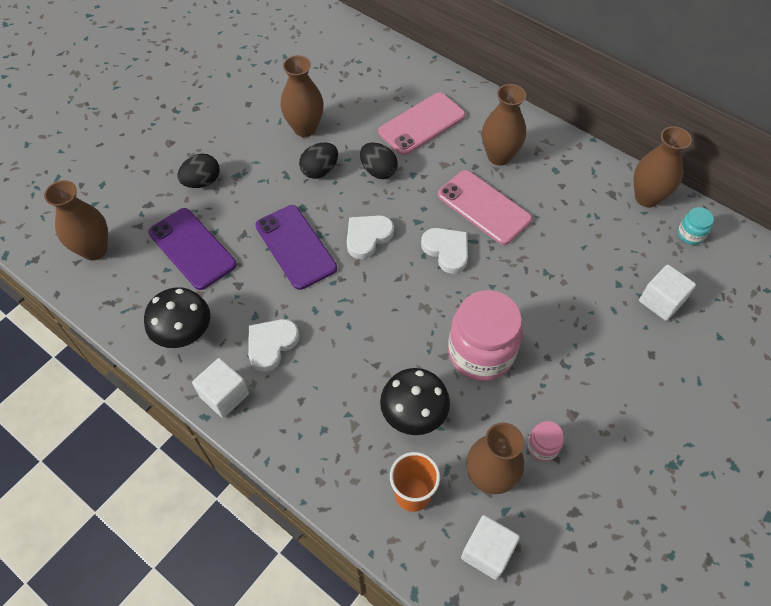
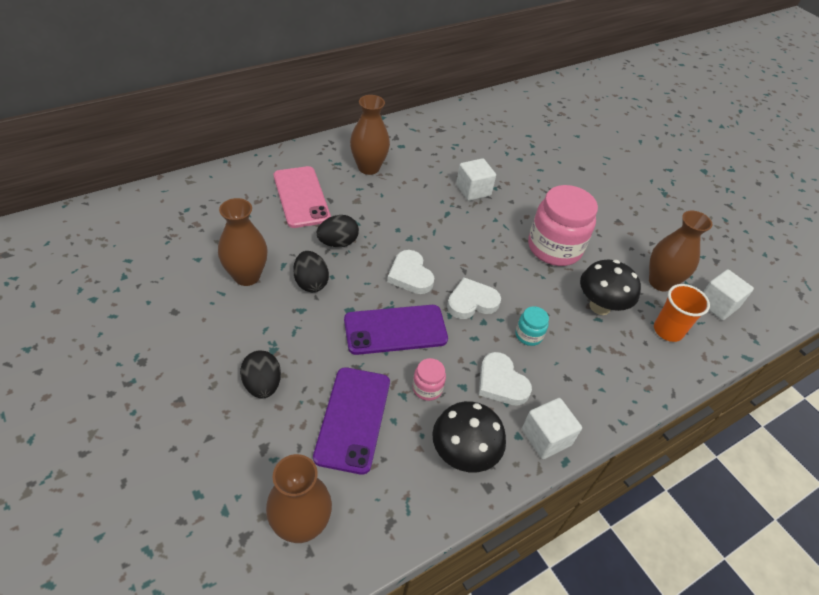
camera: 75 degrees left, 10 degrees down
purple phone [148,208,237,290] -> purple phone turned 60 degrees counterclockwise [313,367,390,475]
white heart [421,228,468,274] -> white heart moved to [447,278,501,319]
pink phone [438,170,532,245] -> none
pink jar [527,421,564,462] -> pink jar moved to [412,358,446,401]
brown vase [634,126,692,207] -> none
white cube [639,264,696,321] -> white cube moved to [456,158,496,201]
turquoise jar [678,207,714,245] -> turquoise jar moved to [515,306,549,346]

